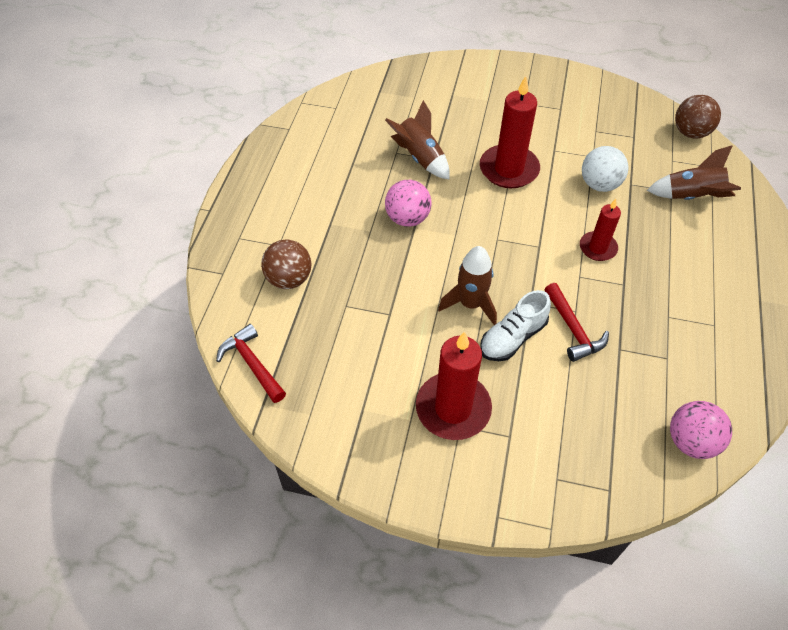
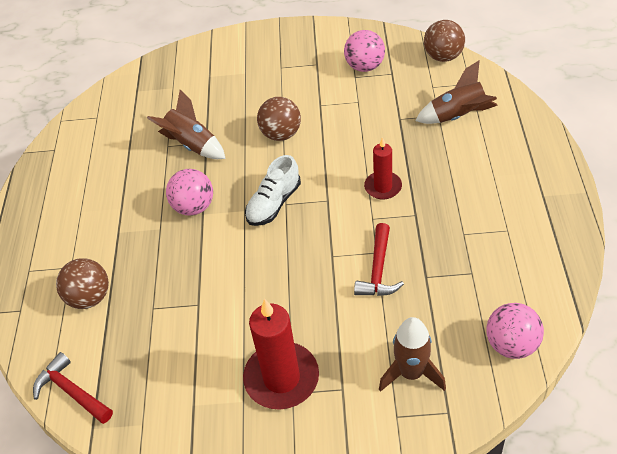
camera: 10 degrees left, 5 degrees down
brown rocket [438,246,497,325] -> brown rocket moved to [379,317,446,392]
red candle [480,76,540,188] -> brown ball [257,97,301,141]
white shoe [480,290,551,361] -> white shoe moved to [245,155,301,226]
red hammer [544,283,609,362] -> red hammer turned 45 degrees clockwise [354,223,404,296]
white ball [582,146,628,192] -> none
none -> pink ball [344,30,385,72]

